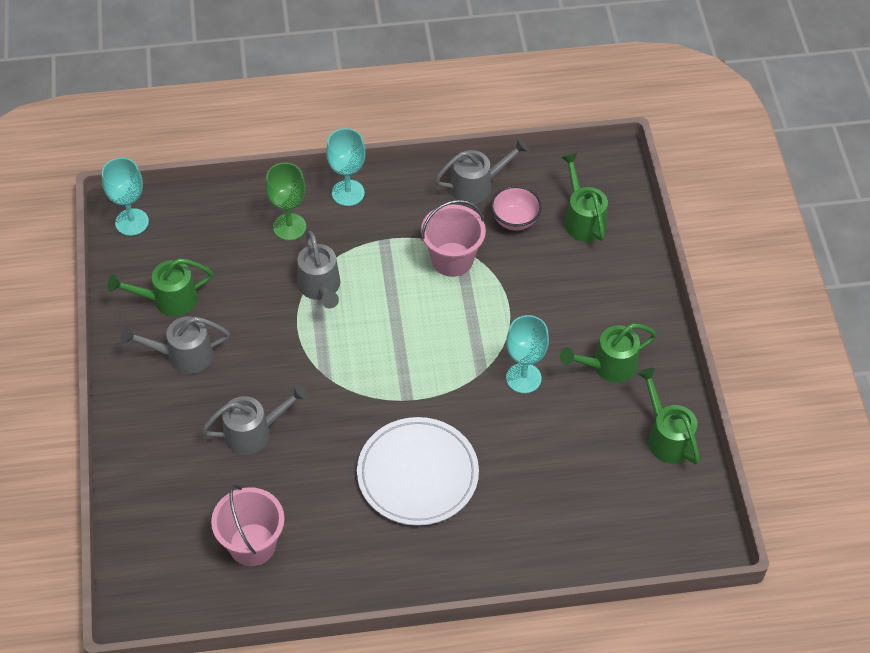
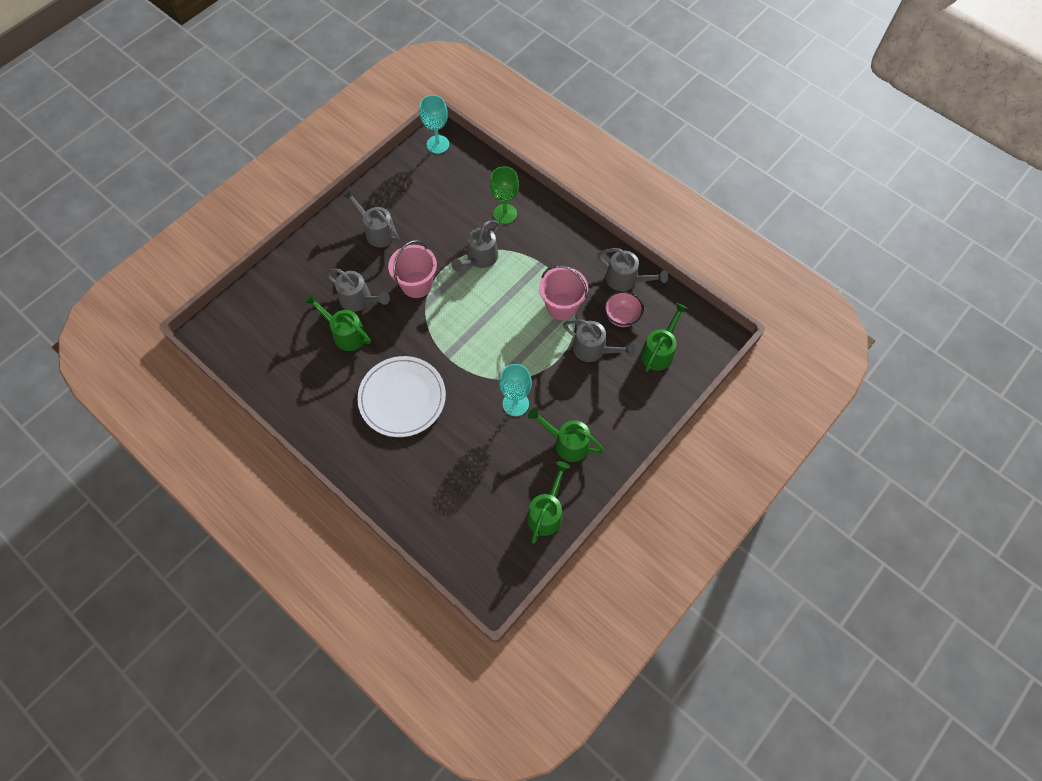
camera: 50 degrees right, 10 degrees up
green watering can [107,258,213,316] -> green watering can moved to [304,293,371,351]
pink bucket [211,485,285,566] -> pink bucket moved to [388,240,437,298]
turquoise goblet [326,128,366,206] -> none
none -> grey watering can [563,320,636,362]

